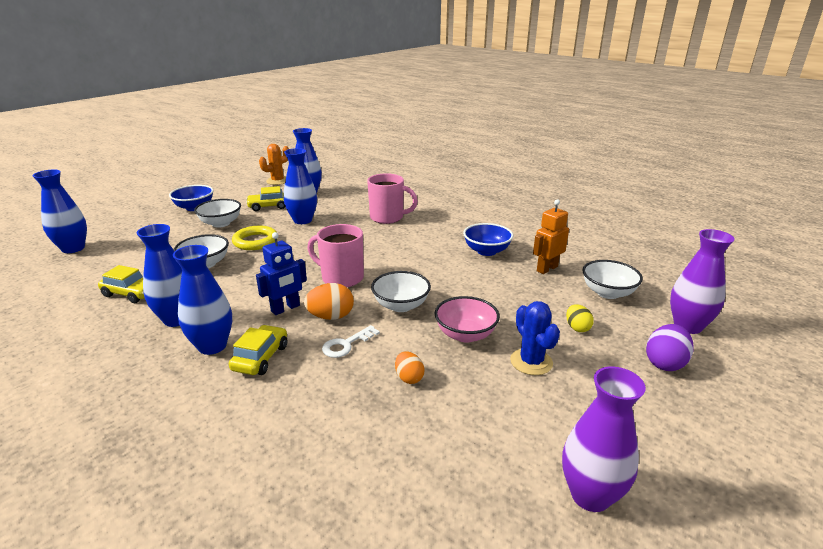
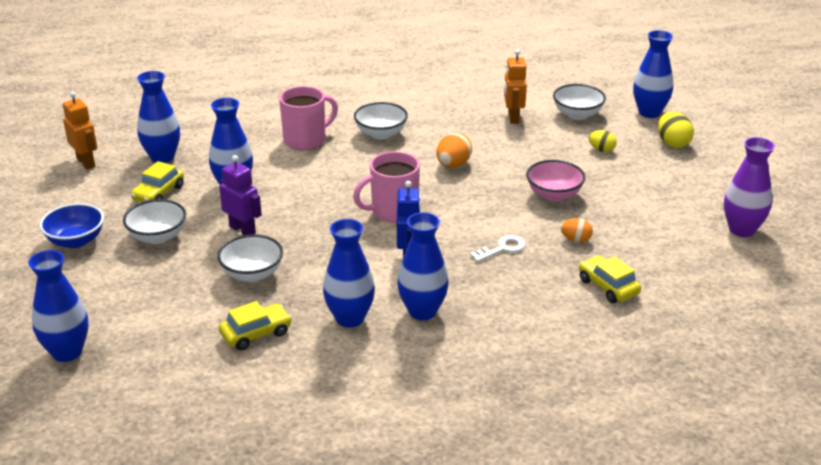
camera: 50 degrees left, 5 degrees up
yellow car [229,325,287,375] -> yellow car moved to [579,255,641,303]
yellow ring [232,226,278,250] -> purple robot [219,155,262,235]
orange cactus [259,144,289,185] -> orange robot [63,92,97,169]
orange egg [304,283,354,320] -> orange egg moved to [436,132,472,168]
white key [322,325,380,358] -> white key turned 120 degrees counterclockwise [470,235,526,262]
white bowl [371,271,431,312] -> white bowl moved to [354,102,408,140]
blue bowl [463,223,513,256] -> none
blue cactus [510,301,560,375] -> none
purple egg [646,324,694,371] -> yellow egg [658,111,694,148]
purple vase [670,229,735,334] -> blue vase [633,30,673,118]

